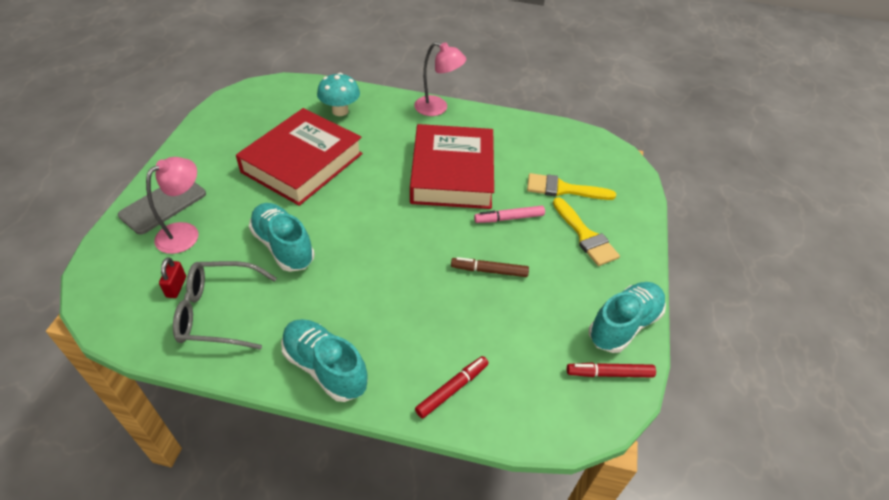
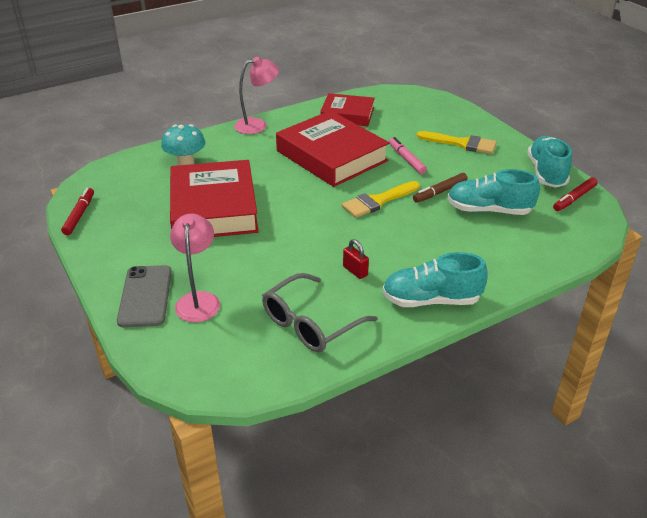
camera: 40 degrees left, 10 degrees down
red padlock [159,257,186,298] -> red padlock moved to [343,239,369,279]
turquoise shoe [249,203,315,272] -> turquoise shoe moved to [447,169,540,215]
red marker [415,356,489,418] -> red marker moved to [61,188,94,235]
pink marker [474,206,545,223] -> pink marker turned 120 degrees clockwise [389,137,427,174]
yellow brush [527,173,616,200] -> yellow brush moved to [342,181,420,218]
none -> red book [320,93,375,126]

